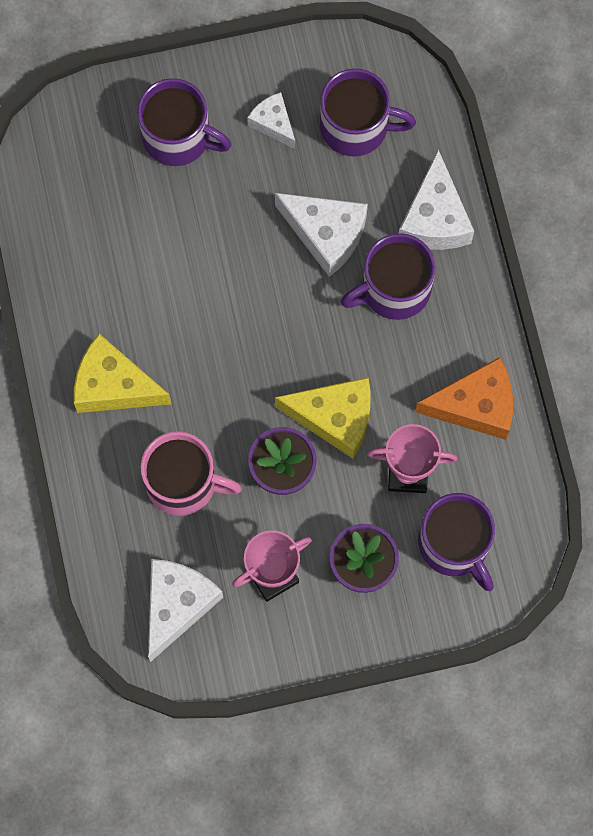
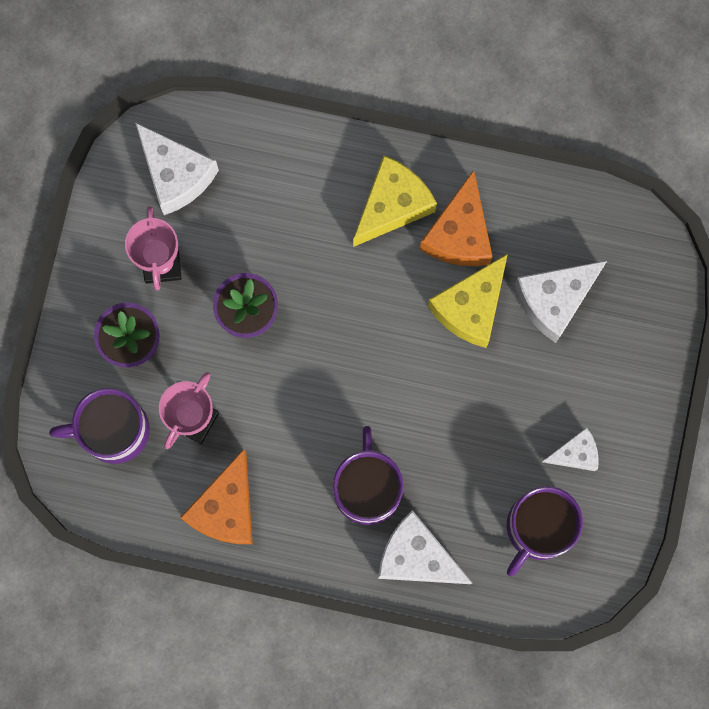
camera: 115 degrees right, 5 degrees up
purple mug [137,78,231,166] -> none
pink mug [141,431,242,516] -> none
white cheese [275,193,368,277] -> white cheese moved to [514,260,608,343]
yellow cheese [275,377,371,459] -> yellow cheese moved to [428,254,508,348]
none -> orange cheese [420,170,493,266]

